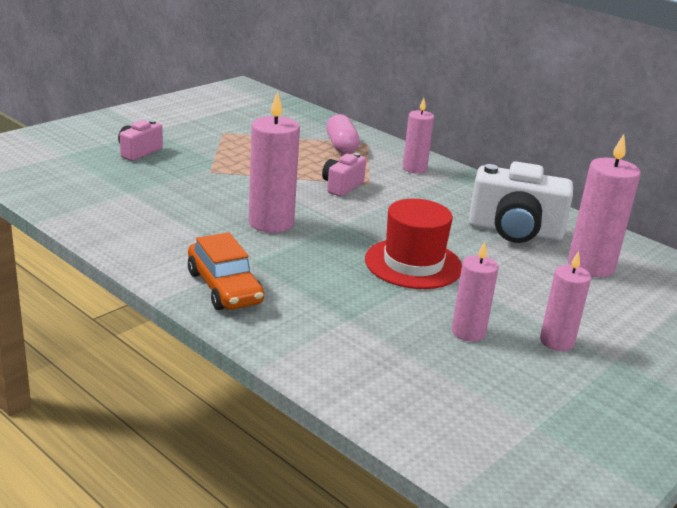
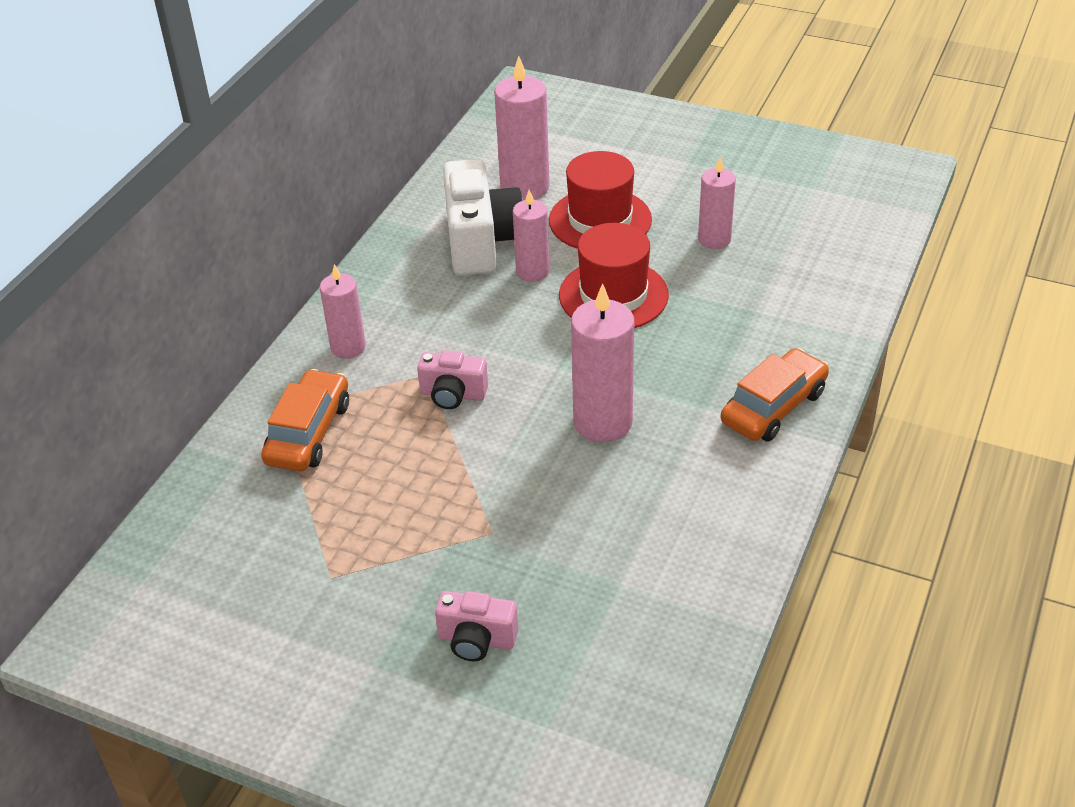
camera: 105 degrees left, 15 degrees up
pink capsule [326,114,360,154] -> orange car [261,369,349,471]
pink candle [540,251,591,351] -> pink candle moved to [513,190,549,282]
none -> red hat [549,151,652,249]

